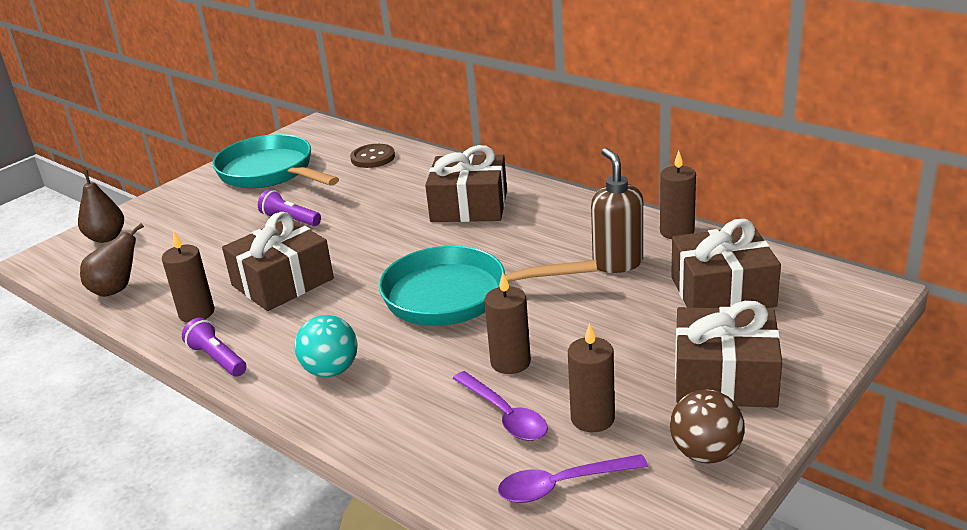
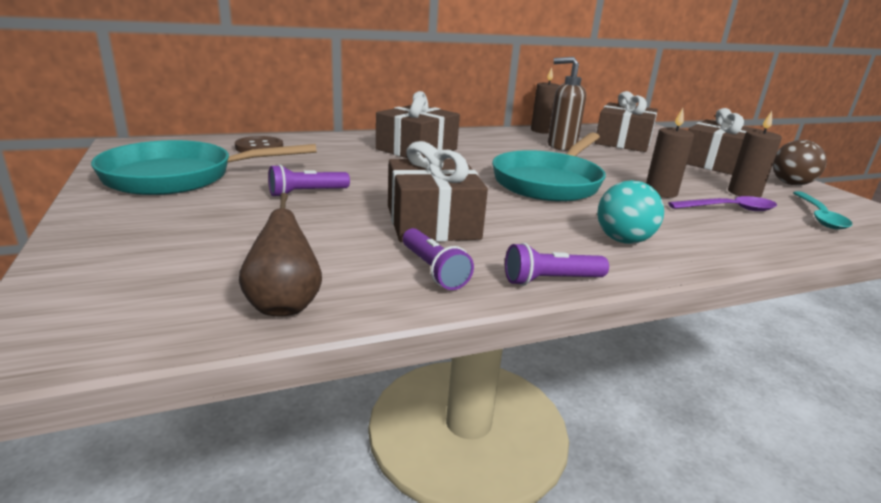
camera: 65 degrees left, 5 degrees down
brown pear [78,170,124,243] -> none
brown candle [162,232,215,323] -> purple flashlight [403,228,474,290]
purple spoon [498,454,648,503] -> turquoise spoon [793,191,852,230]

